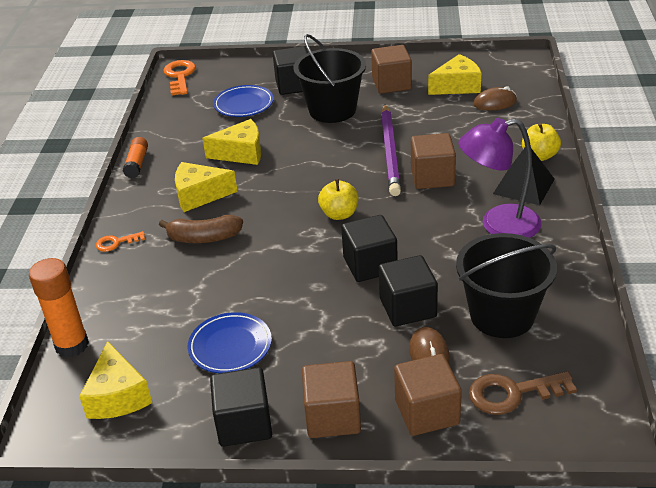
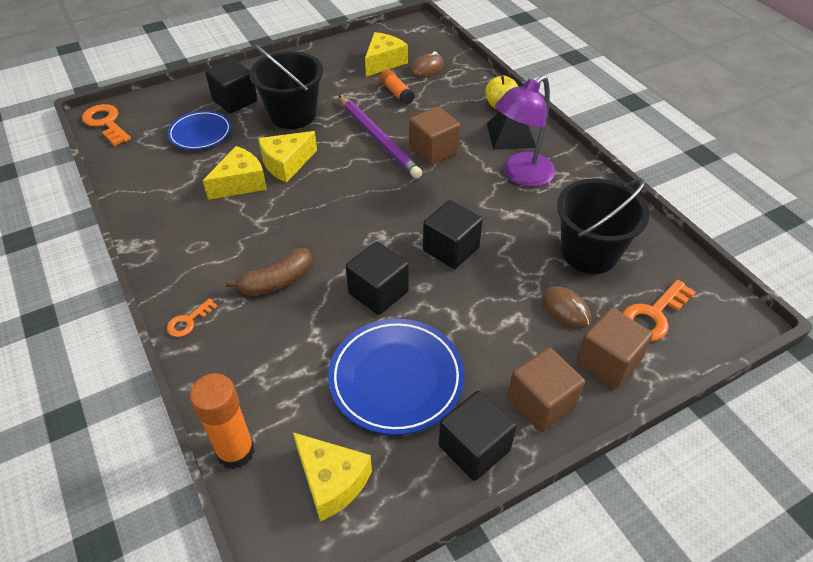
camera: 35 degrees left, 10 degrees up
orange glue stick [123,137,148,178] -> orange glue stick moved to [380,69,415,105]
yellow cheese [175,162,238,212] -> yellow cheese moved to [258,131,317,183]
blue plate [188,312,272,373] -> blue plate [328,319,465,435], size x1.56
yellow apple [318,179,359,220] -> none
brown cube [371,45,412,94] -> none
black cube [379,255,438,327] -> black cube moved to [346,242,409,315]
brown key [469,371,577,415] -> orange key [622,280,696,341]

